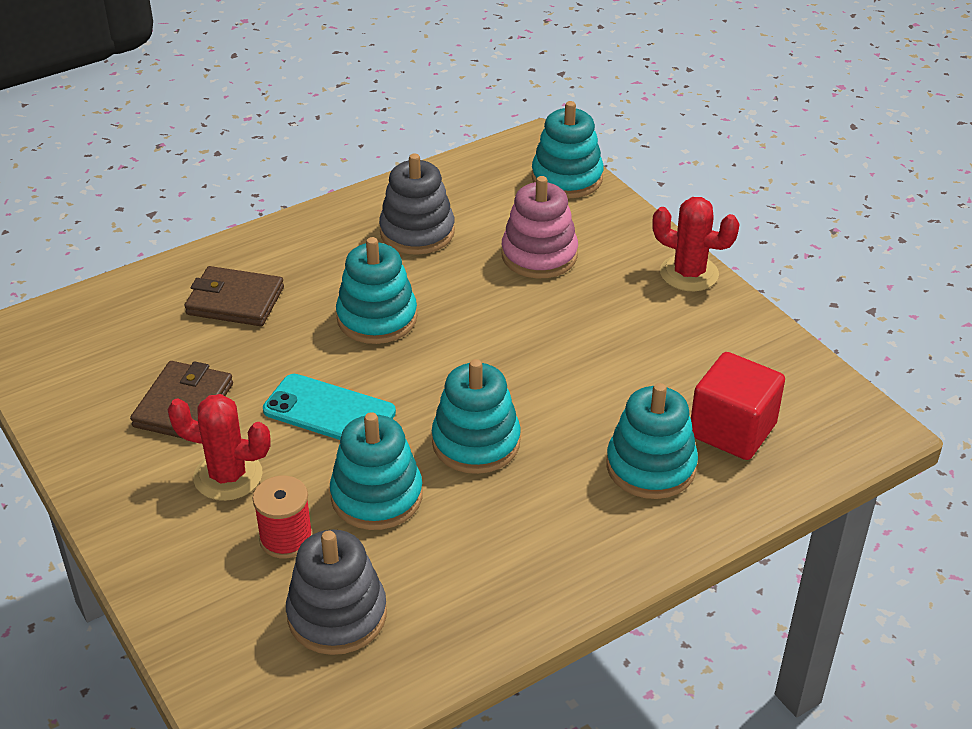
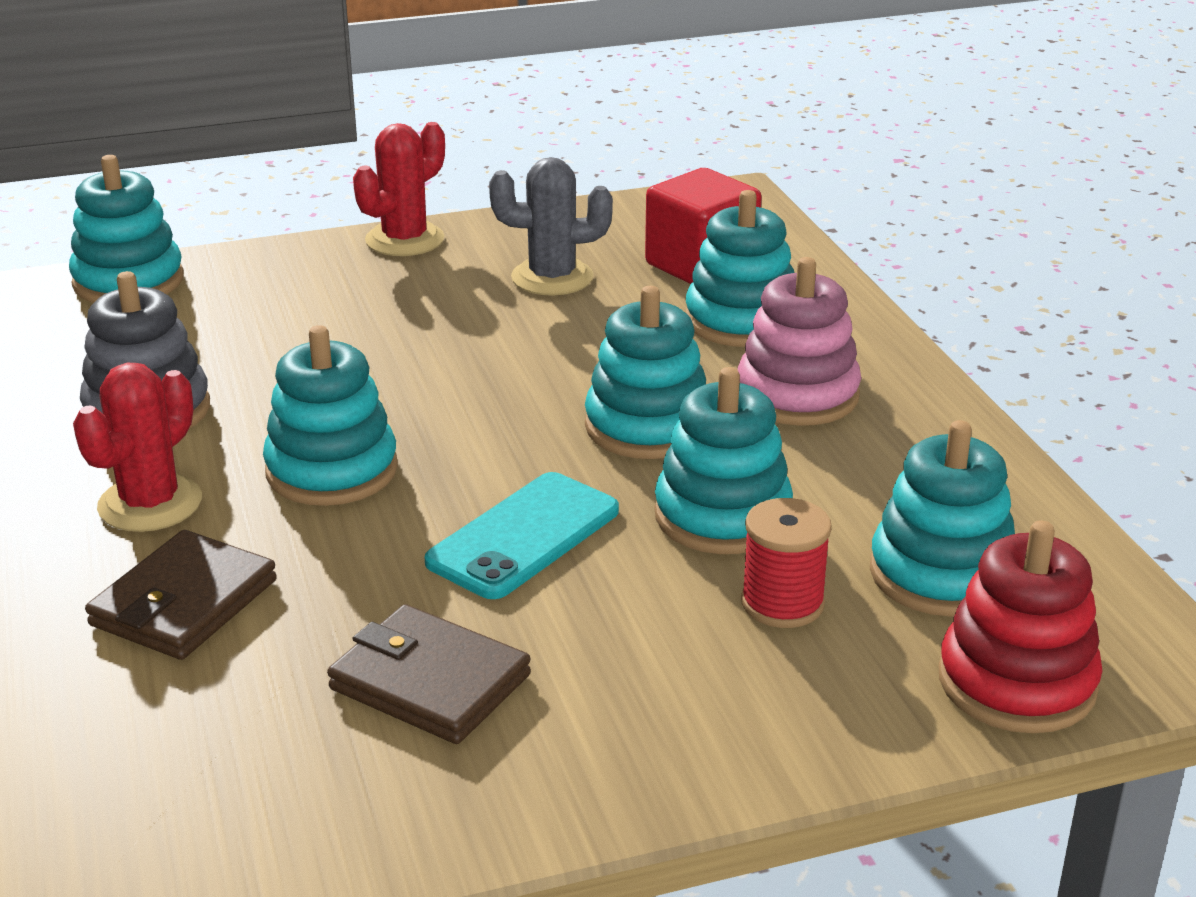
camera: 75 degrees left, 10 degrees down
red cactus [167,394,271,501] -> red cactus moved to [73,362,202,532]
grey stacking toy [286,529,387,655] -> turquoise stacking toy [870,420,1015,617]
pink stacking toy [501,176,578,278] -> pink stacking toy moved to [738,257,861,426]
none -> grey cactus [489,157,613,295]
none -> red stacking toy [939,521,1103,733]

